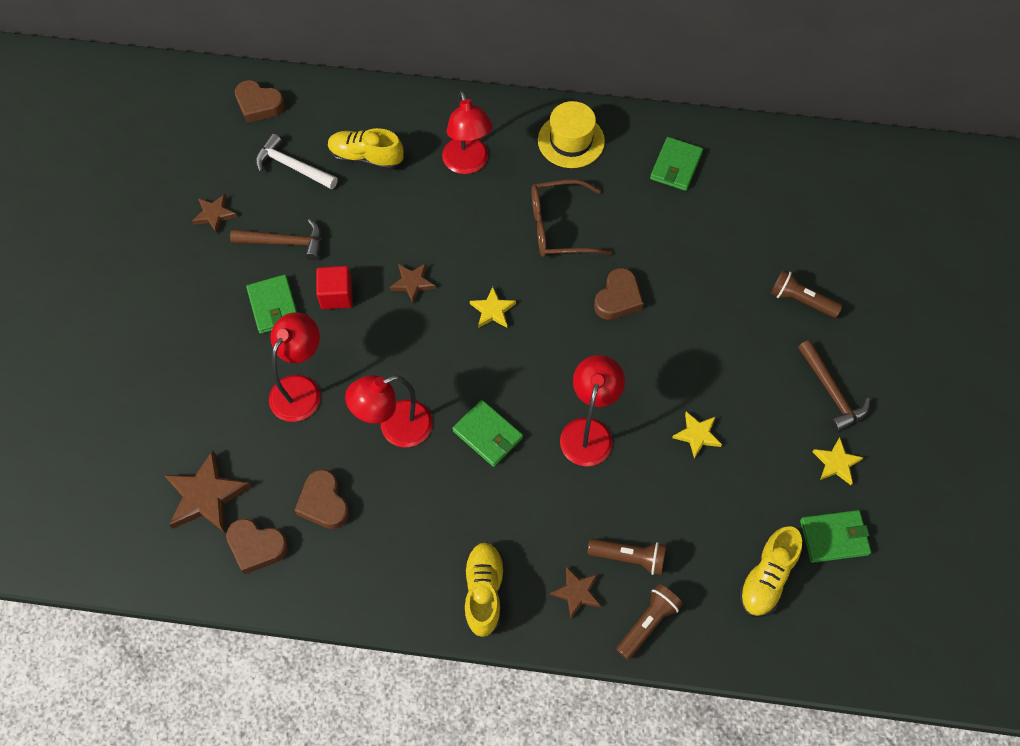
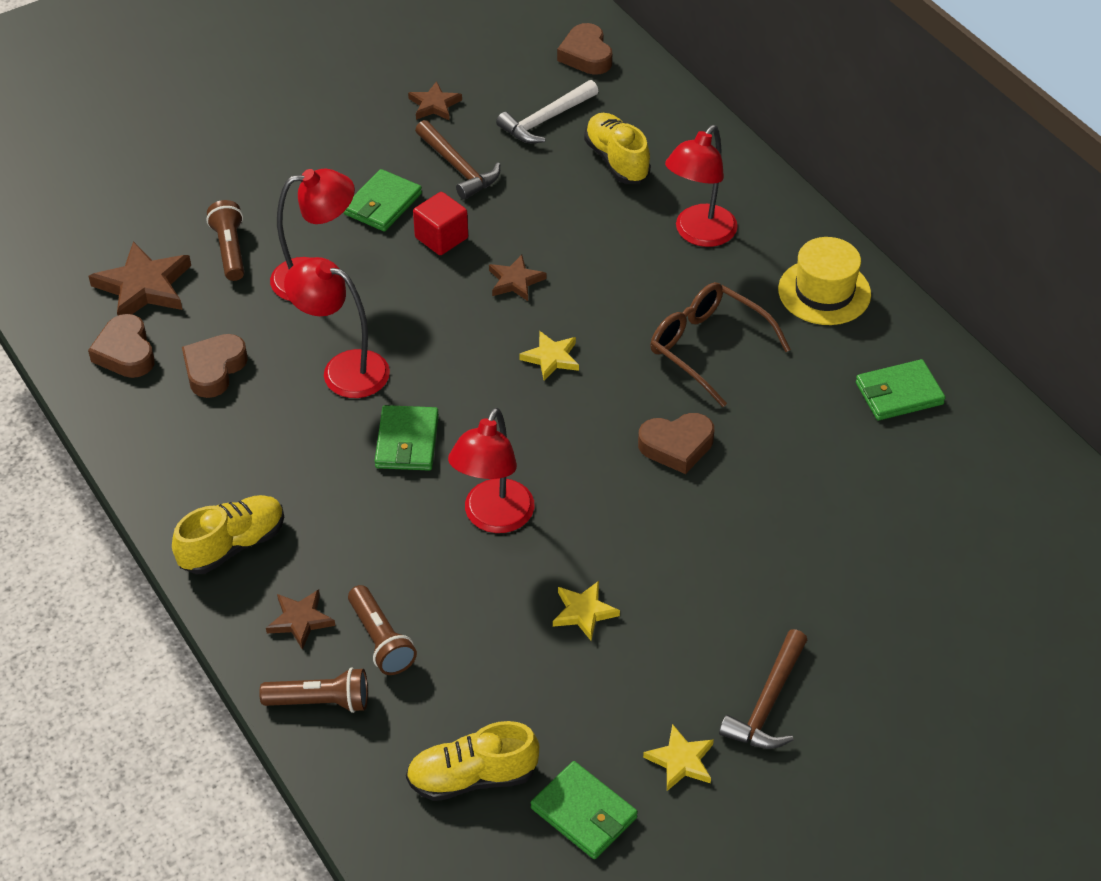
camera: 50 degrees right, 15 degrees down
white hammer [256,134,338,189] -> white hammer turned 120 degrees counterclockwise [496,80,599,143]
red lamp [560,355,625,466] -> red lamp turned 135 degrees clockwise [448,408,535,533]
brown flashlight [771,269,842,318] -> brown flashlight moved to [206,200,244,281]

